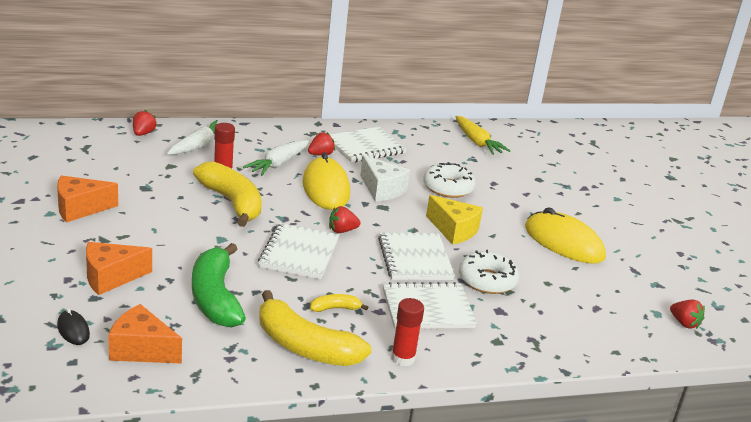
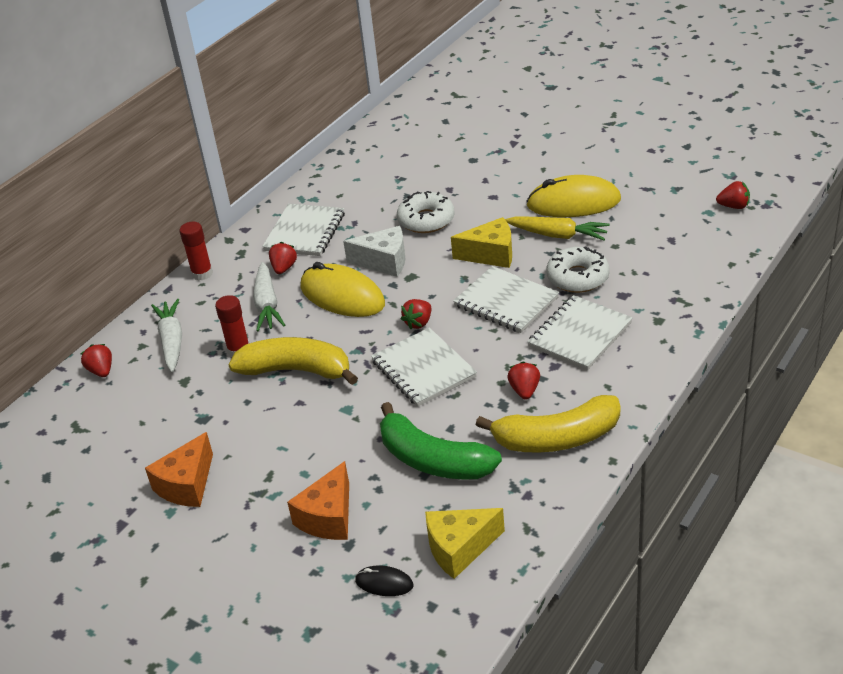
camera: 35 degrees left, 10 degrees up
orange cheese [108,304,182,363] -> yellow cheese [425,508,505,579]
yellow banana [310,294,368,312] -> red strawberry [507,362,540,399]
red glue stick [391,298,424,367] -> red glue stick moved to [180,222,213,281]
yellow carrot [455,116,510,155] -> yellow carrot moved to [505,217,610,240]

